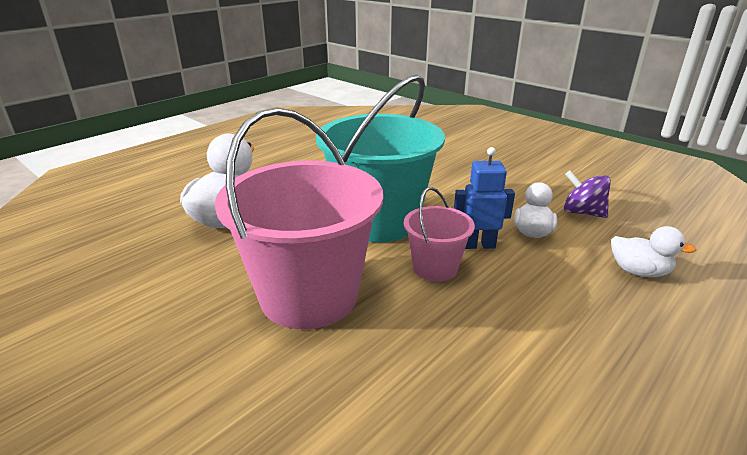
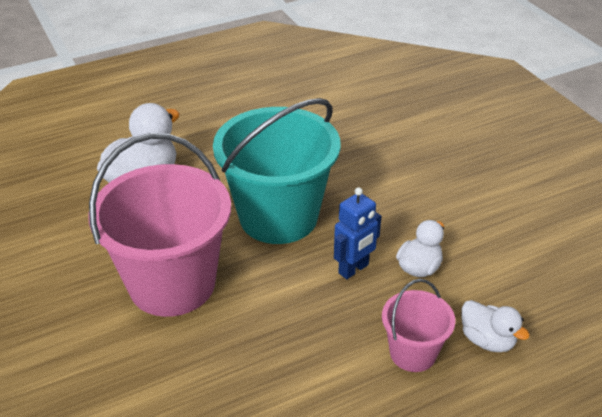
camera: 20 degrees right, 10 degrees up
pink bucket [404,187,475,282] -> pink bucket moved to [382,279,456,372]
blue robot [454,147,515,249] -> blue robot turned 120 degrees clockwise [334,187,381,279]
purple spinning top [564,171,611,218] -> none

